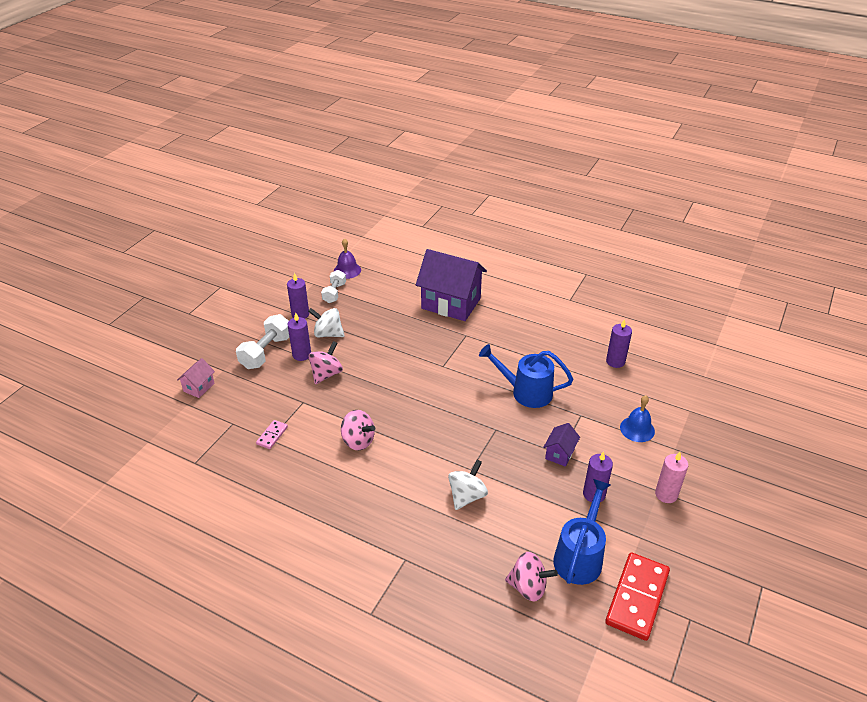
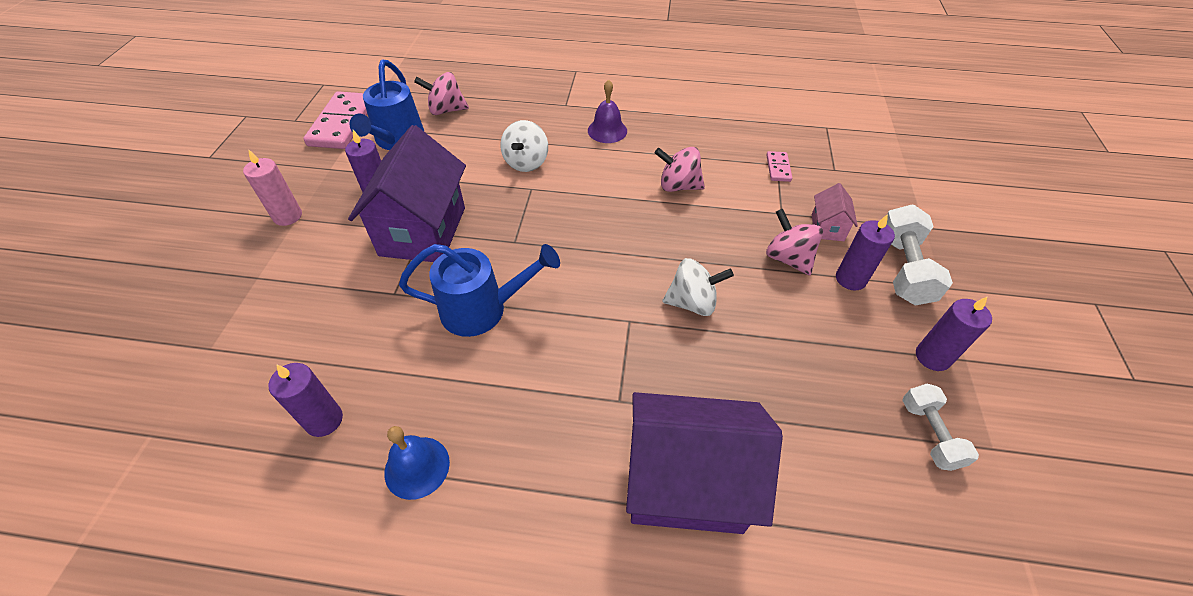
camera: 160 degrees right, 10 degrees up
pink house [177,358,215,398] -> pink house moved to [812,183,858,241]
white spinning top [308,308,345,337] -> white spinning top moved to [662,258,734,316]
pink spinning top [308,341,343,384] -> pink spinning top turned 135 degrees clockwise [766,209,823,275]
purple bell [334,238,361,279] -> purple bell moved to [588,80,627,143]
purple house [543,423,580,467] -> purple house [348,125,466,262], size x2.24
red domino [605,552,670,641] -> pink domino [303,92,367,149]
blue bell [620,395,655,442] -> blue bell moved to [384,426,450,500]

